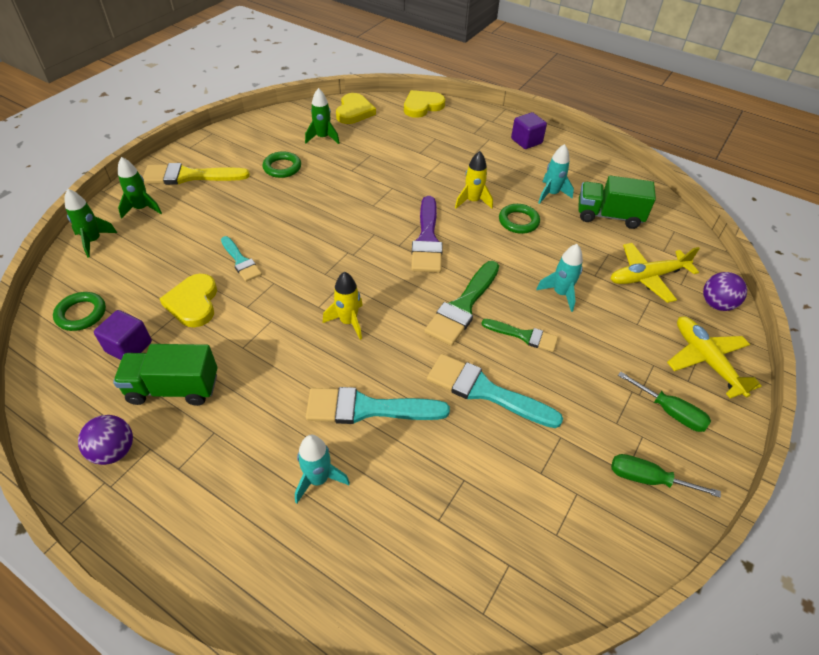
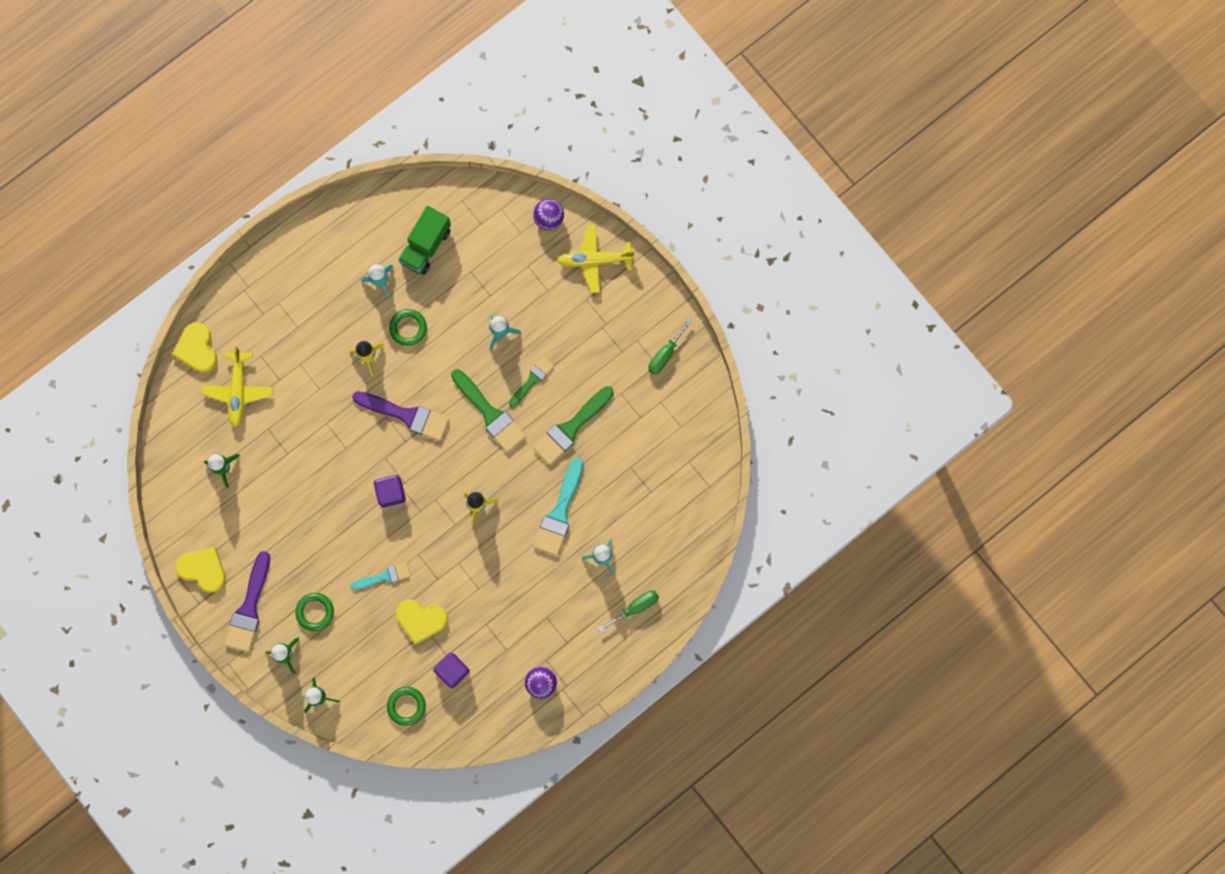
camera: 70 degrees left, 30 degrees up
green truck [113,344,217,406] -> none
yellow brush [143,163,250,185] -> purple brush [224,551,270,652]
green ring [262,151,301,178] -> green ring moved to [295,593,334,631]
yellow heart [336,93,376,124] -> yellow heart moved to [176,547,226,593]
turquoise brush [427,354,563,428] -> green brush [533,386,614,465]
purple cube [511,112,547,149] -> purple cube moved to [374,475,406,507]
yellow plane [611,243,700,303] -> yellow plane moved to [202,346,273,427]
green screwdriver [618,372,711,432] -> green screwdriver moved to [598,590,659,632]

